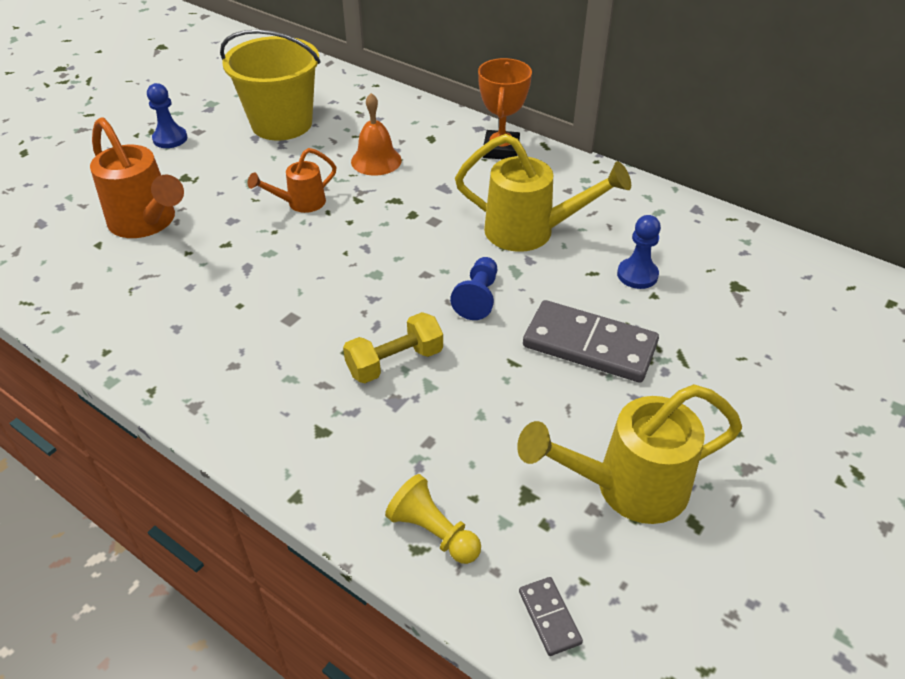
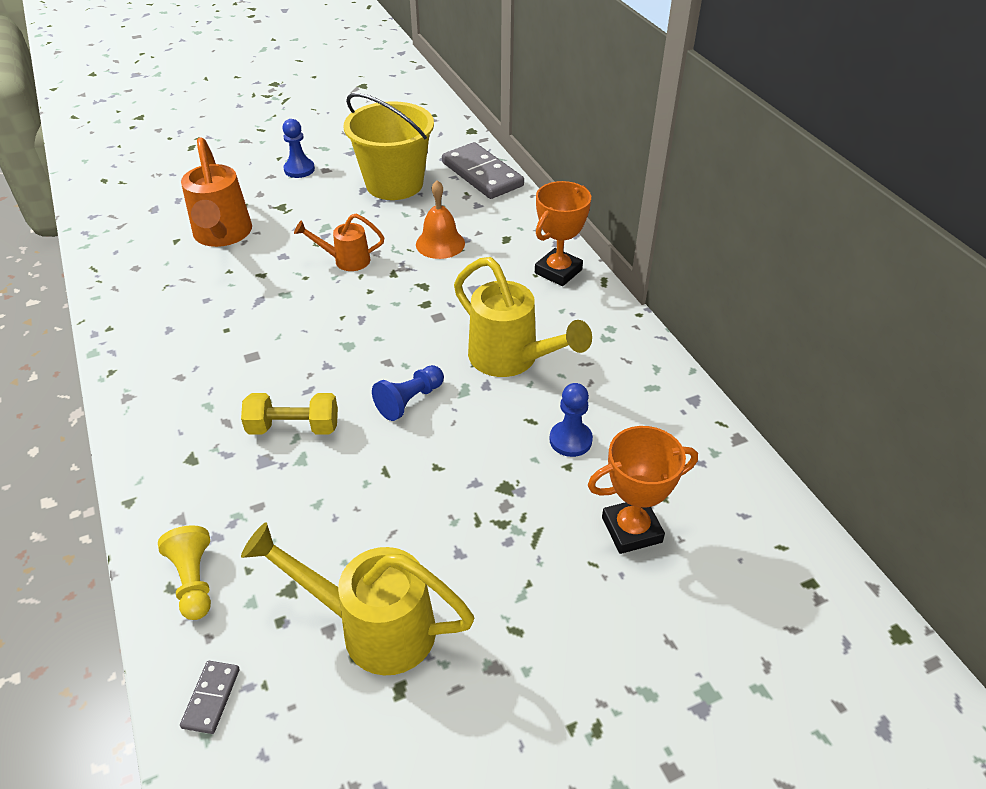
camera: 30 degrees right, 0 degrees up
grey domino [523,300,659,383] -> grey domino moved to [442,142,524,199]
none -> orange trophy [587,426,698,554]

